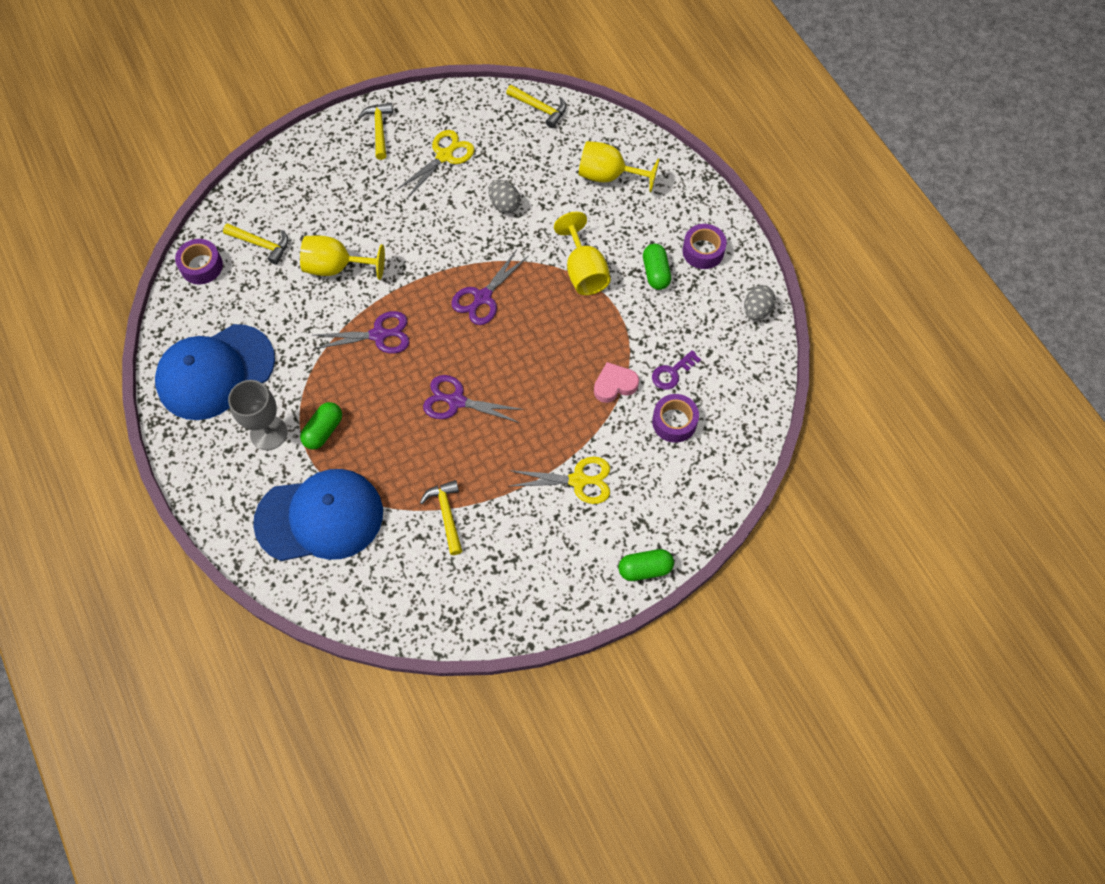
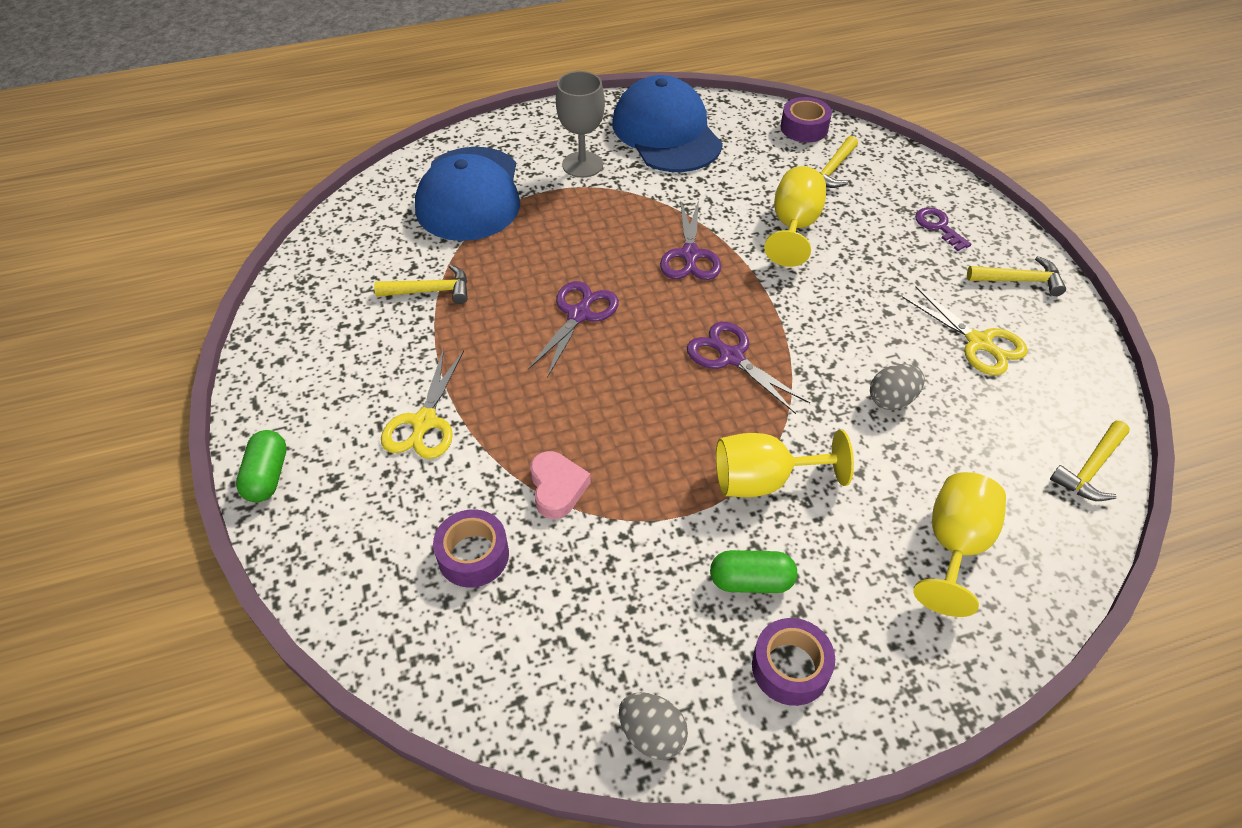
camera: 100 degrees right, 15 degrees down
green capsule [300,402,342,450] -> none
purple key [652,350,701,390] -> purple key moved to [915,207,972,251]

